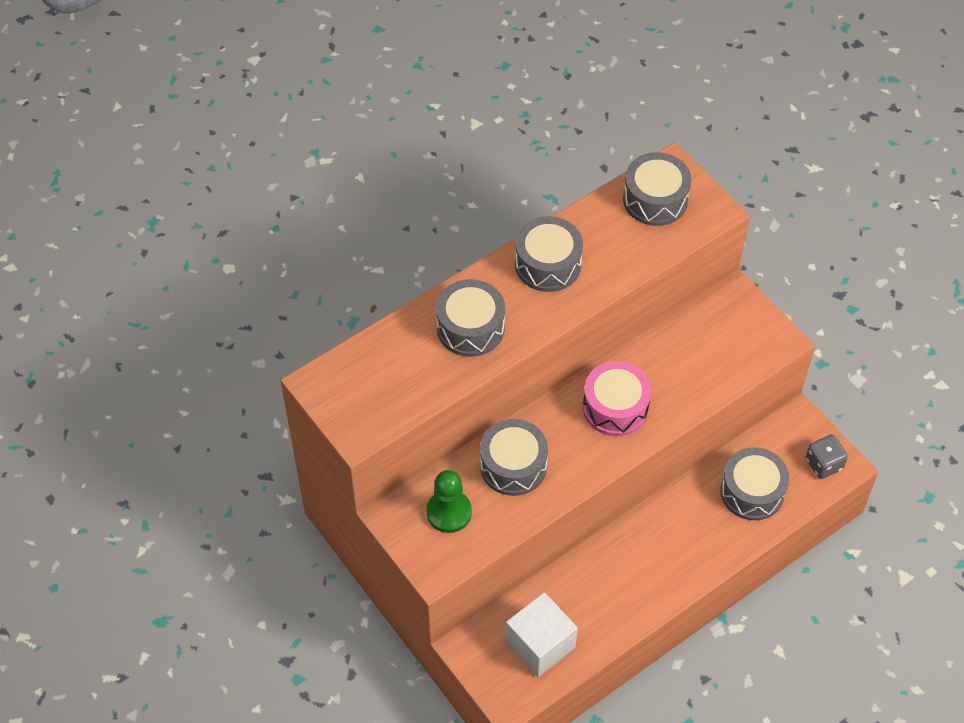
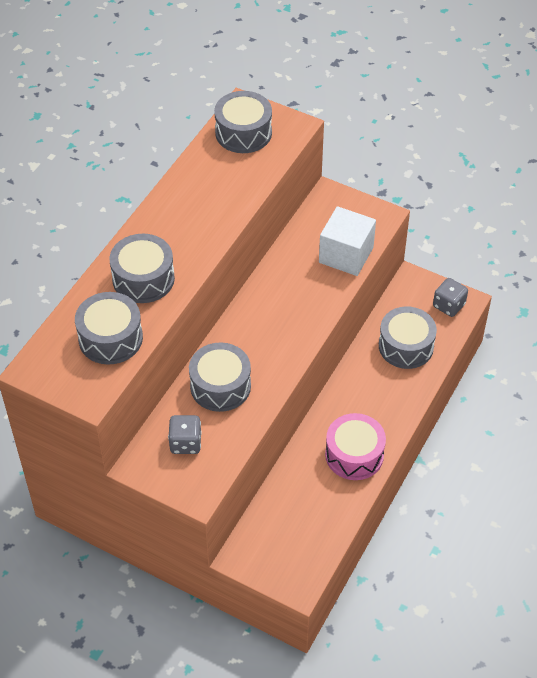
camera: 25 degrees left, 5 degrees down
green pawn [426,470,472,533] -> grey dice [168,415,202,454]
white cube [506,592,578,677] -> white cube moved to [319,206,376,276]
grey drum [515,216,583,292] -> grey drum moved to [75,292,143,365]
pink drum [583,361,651,436] -> pink drum moved to [325,413,386,480]

